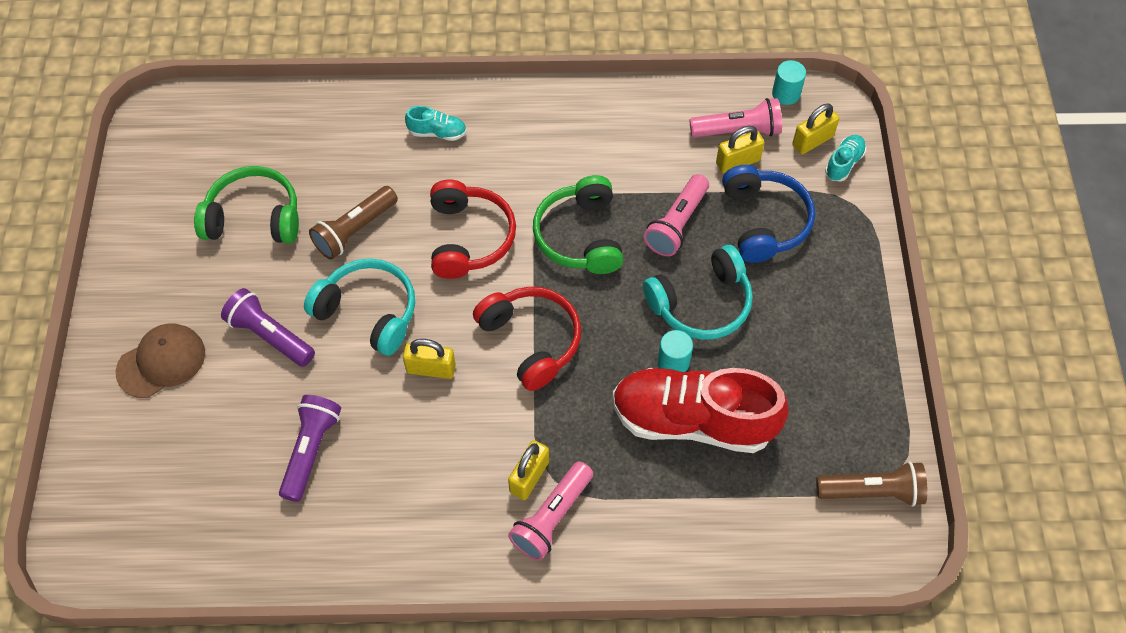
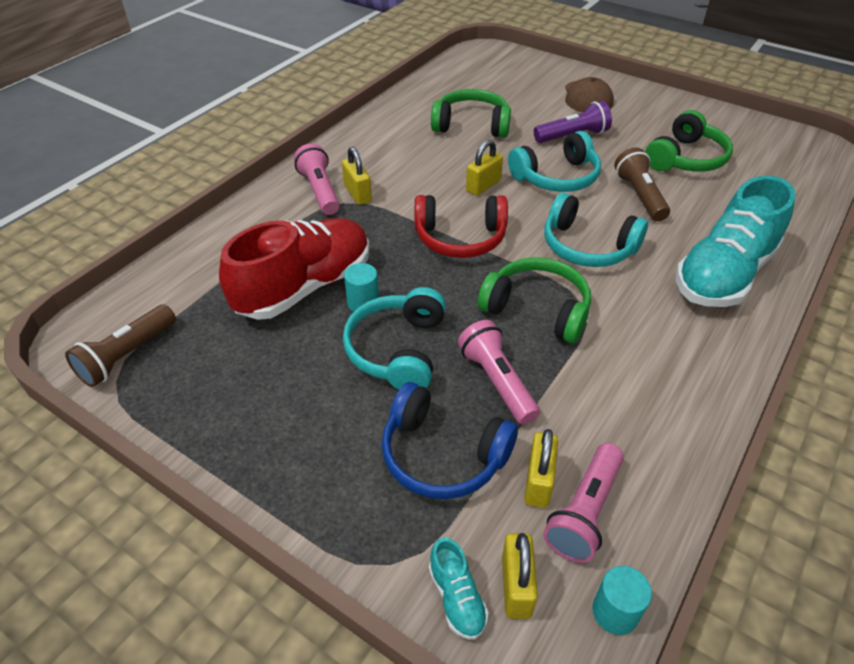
camera: 125 degrees right, 15 degrees down
purple flashlight [279,395,341,502] -> green headphones [431,89,511,138]
turquoise shoe [405,106,466,141] -> turquoise shoe [675,176,795,307], size x2.46
red headphones [430,180,516,279] -> turquoise headphones [544,193,648,267]

